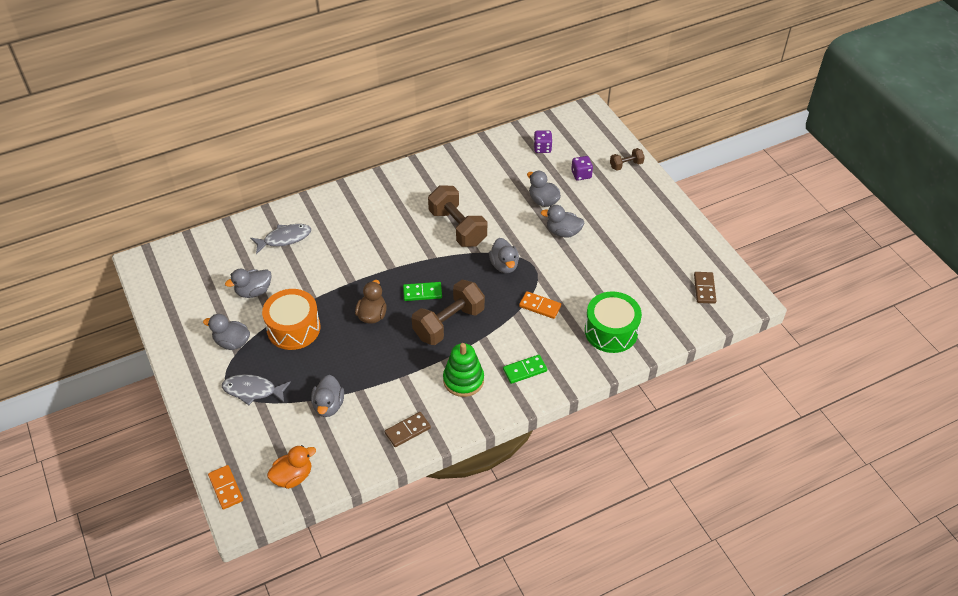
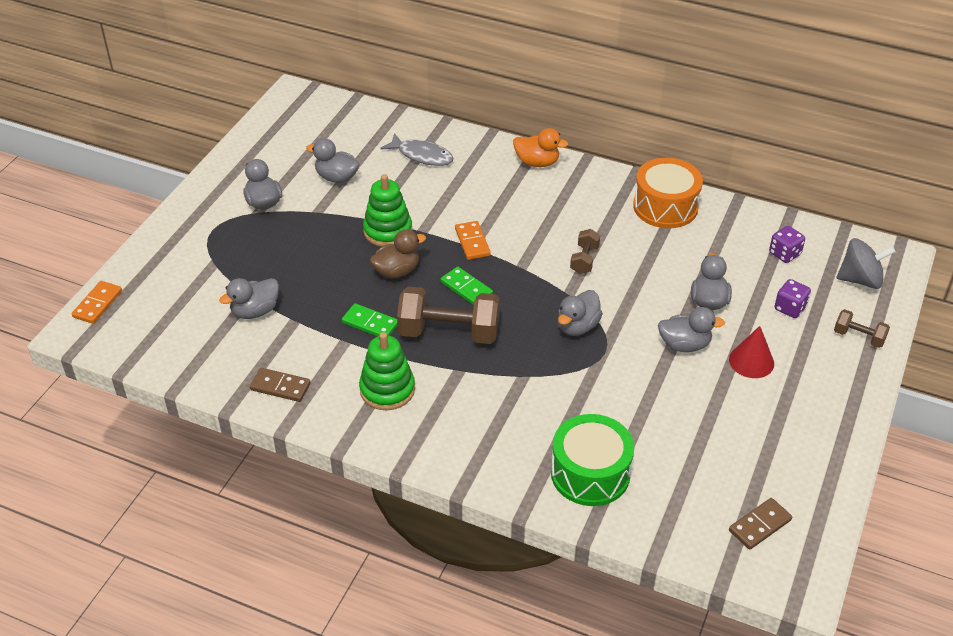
camera: 50 degrees right, 5 degrees down
grey fish [222,374,291,405] -> none
orange drum [262,289,321,350] -> orange drum moved to [633,158,703,228]
orange duck [267,445,316,489] -> orange duck moved to [513,128,568,167]
brown dumbbell [428,185,487,247] -> brown dumbbell [570,229,600,274], size x0.50
green domino [503,355,547,384] -> green domino moved to [342,303,398,337]
orange domino [519,291,561,319] -> orange domino moved to [455,221,491,260]
grey duck [541,205,584,238] -> grey duck turned 120 degrees clockwise [658,307,725,352]
none -> green stacking toy [363,174,412,247]
none -> red cone [729,326,774,378]
none -> grey spinning top [836,238,896,289]

